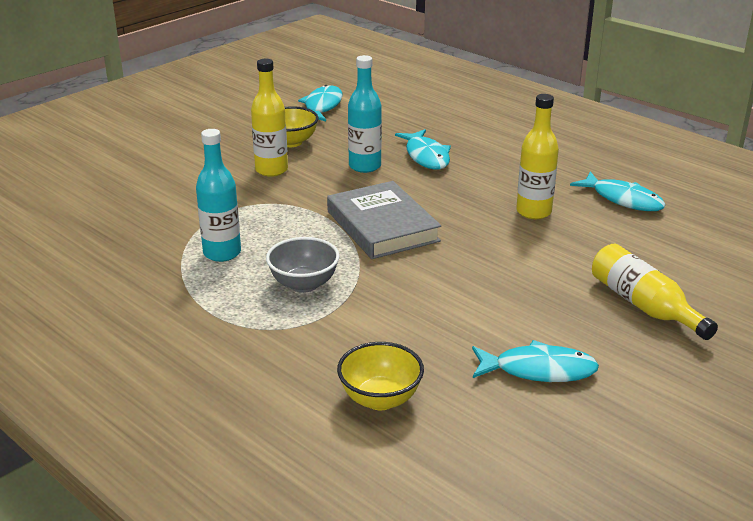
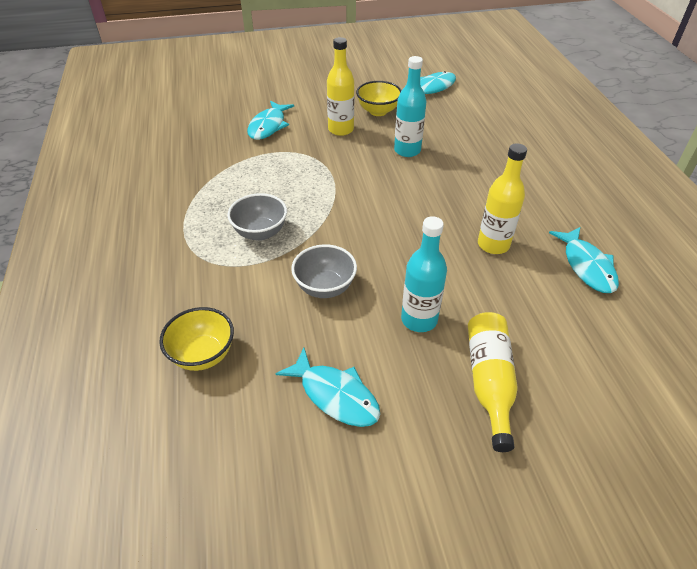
camera: 35 degrees right, 15 degrees up
turquoise bottle [196,129,241,262] -> turquoise bottle moved to [401,216,447,332]
grey book [327,181,441,259] -> none
turquoise fish [395,129,451,169] -> turquoise fish moved to [247,101,294,140]
none -> grey bowl [291,244,357,298]

